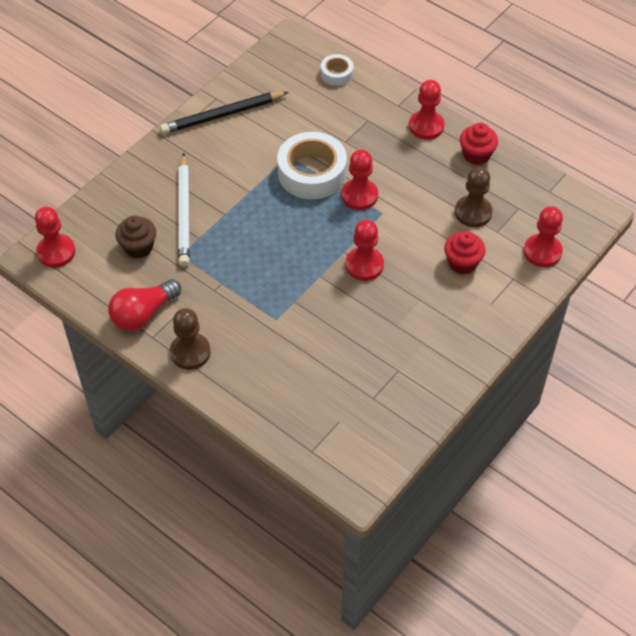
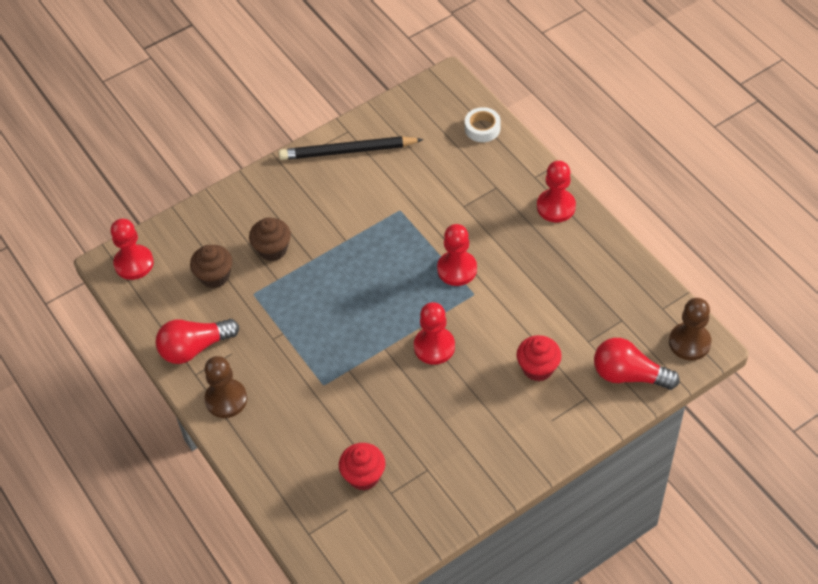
camera: 20 degrees right, 0 degrees up
white pencil [178,153,190,267] -> brown cupcake [249,218,291,261]
white tape [277,132,347,199] -> none
brown pawn [455,167,493,227] -> brown pawn moved to [669,298,712,360]
red cupcake [460,123,498,165] -> red cupcake moved to [339,443,385,491]
red pawn [524,206,563,267] -> red light bulb [594,338,680,390]

